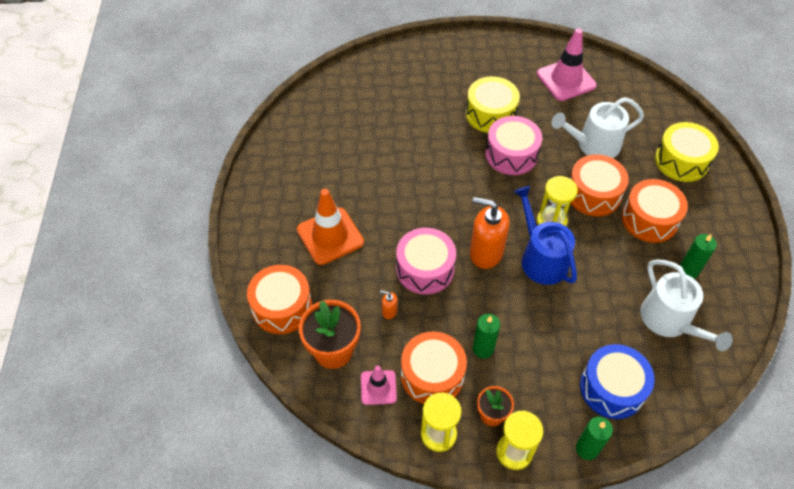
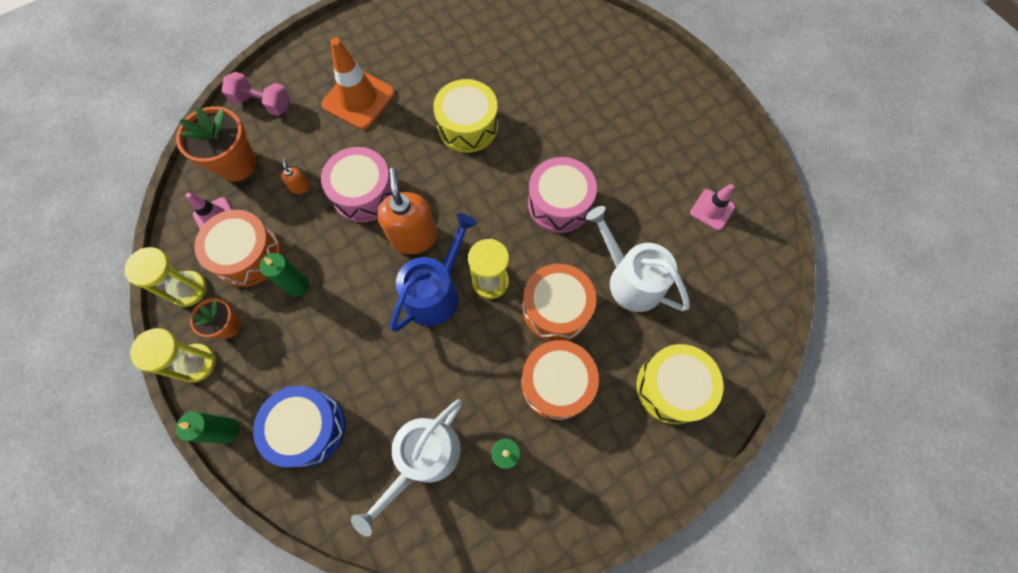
camera: 60 degrees right, 15 degrees up
orange drum [247,265,312,334] -> pink dumbbell [222,72,290,116]
yellow drum [466,76,520,133] -> yellow drum moved to [433,79,498,153]
pink traffic cone [537,28,597,101] -> pink traffic cone [690,184,735,230], size x0.57

